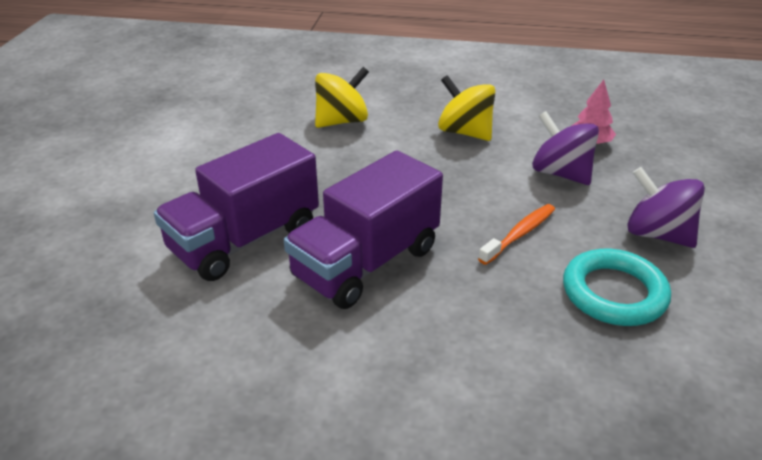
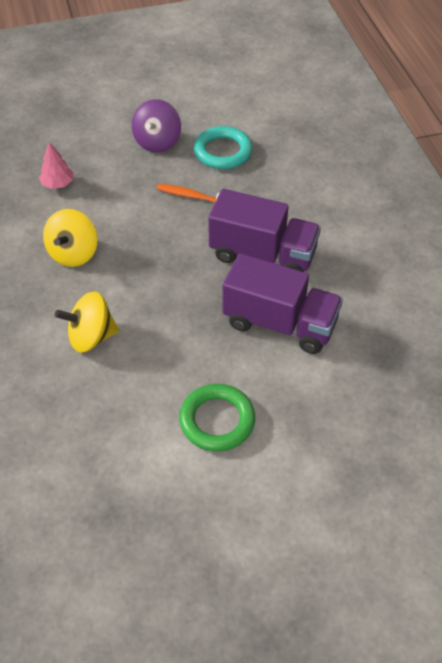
camera: 115 degrees left, 15 degrees up
yellow spinning top [315,67,369,128] -> yellow spinning top turned 45 degrees counterclockwise [55,291,119,353]
purple spinning top [532,111,599,185] -> none
none -> green ring [179,384,255,452]

